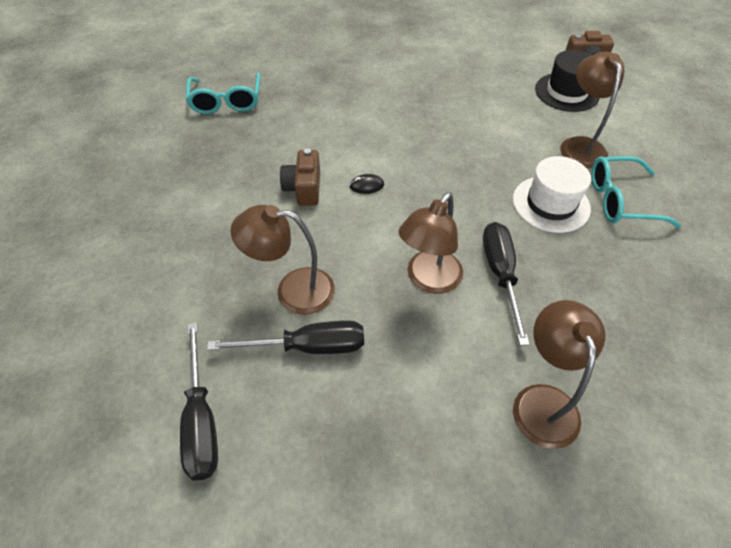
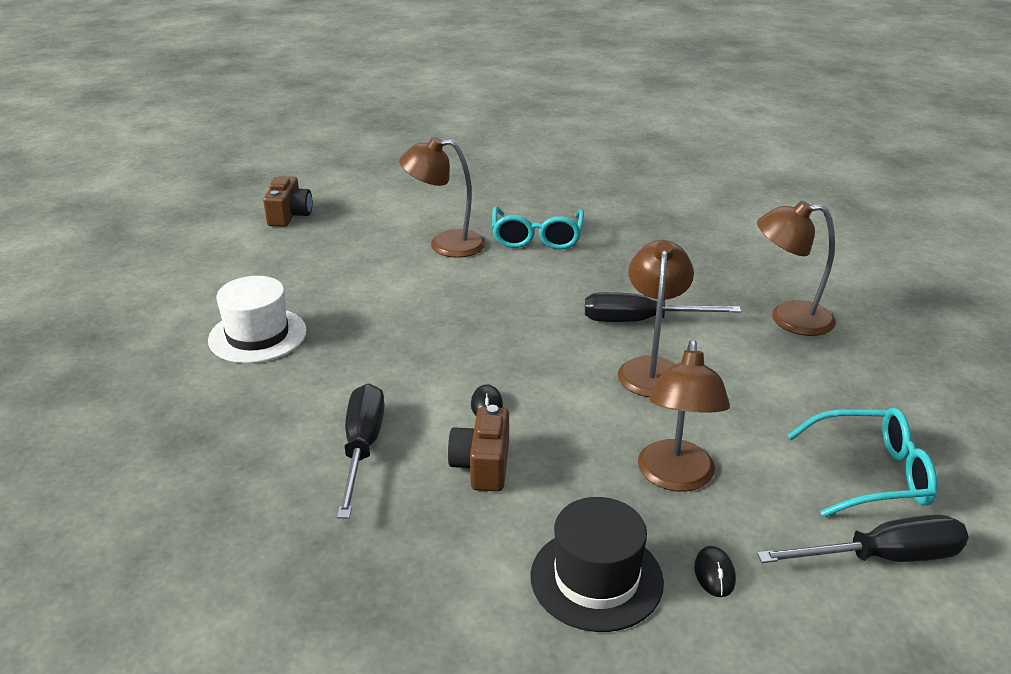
camera: 85 degrees left, 20 degrees down
turquoise glasses [186,73,260,114] -> turquoise glasses moved to [788,408,937,517]
black screwdriver [207,320,364,354] -> black screwdriver moved to [337,384,385,518]
brown camera [280,148,320,206] -> brown camera turned 90 degrees clockwise [447,405,509,492]
brown lamp [398,192,463,294] -> brown lamp turned 120 degrees counterclockwise [618,240,694,397]
white hat [513,156,591,233] -> white hat moved to [208,276,307,363]
black hat [535,50,600,112] -> black hat moved to [530,497,664,632]
none -> black mouse [694,546,736,597]

